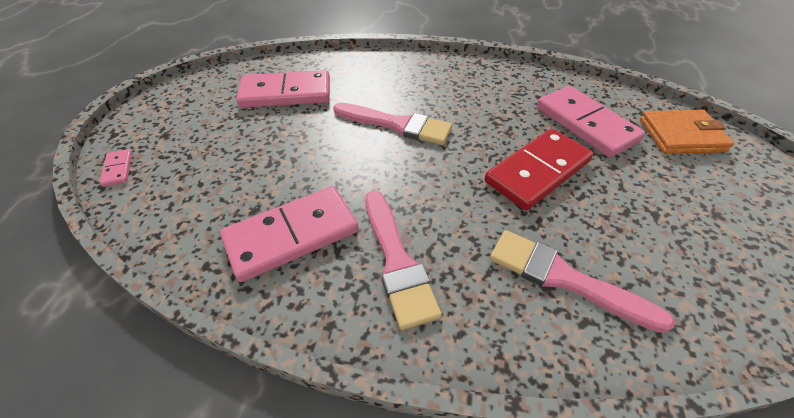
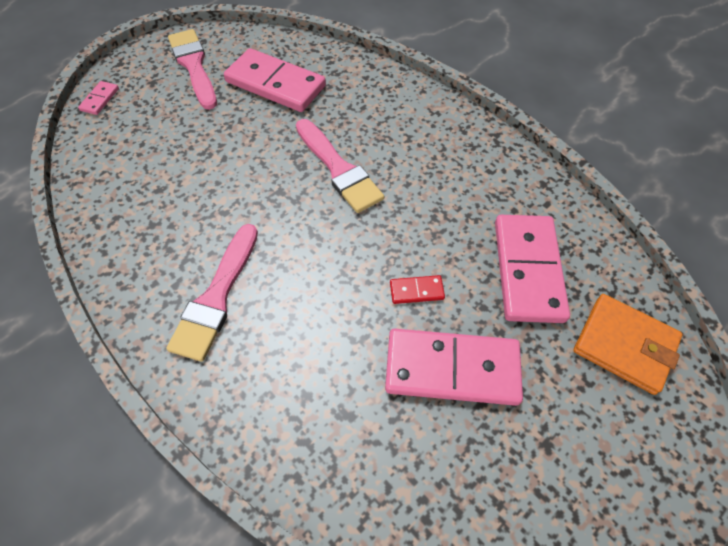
camera: 35 degrees right, 10 degrees up
pink domino [220,186,359,282] -> pink domino moved to [385,329,523,406]
red domino [485,129,594,211] -> red domino [390,275,445,304], size x0.43
pink brush [490,230,675,333] -> pink brush moved to [168,29,217,110]

